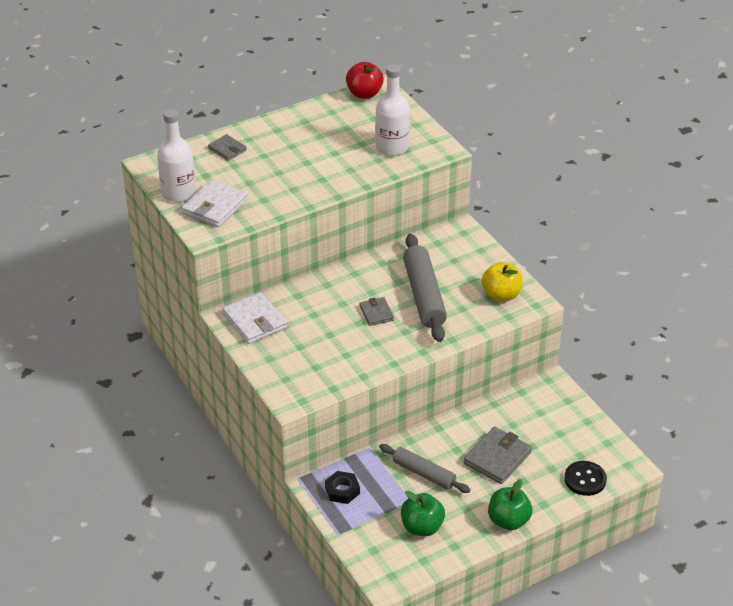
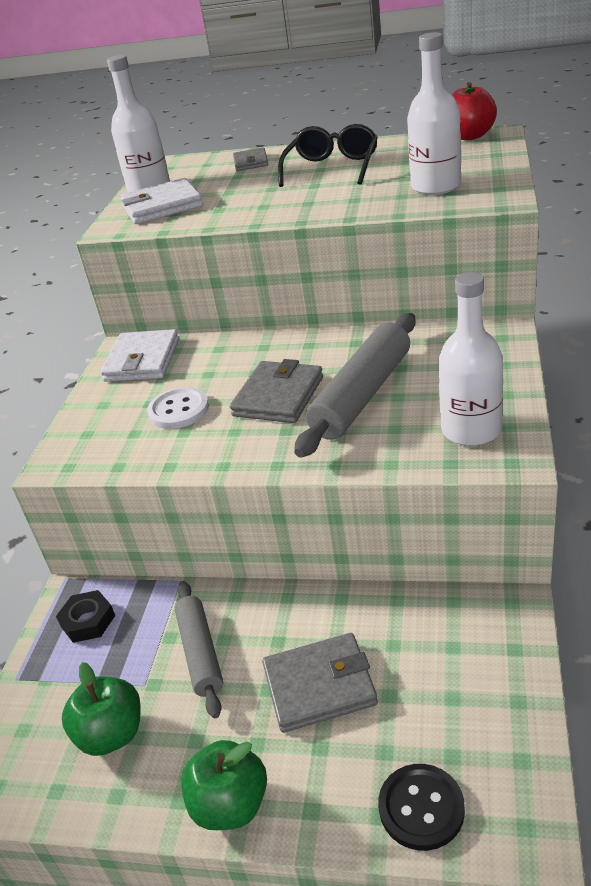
camera: 45 degrees right, 5 degrees down
grey wallet [359,297,394,326] -> grey wallet [230,359,323,423], size x1.69
yellow apple [482,262,522,302] -> white bottle [438,272,503,446]
none -> white button [147,387,209,429]
none -> black glasses [278,124,378,187]

